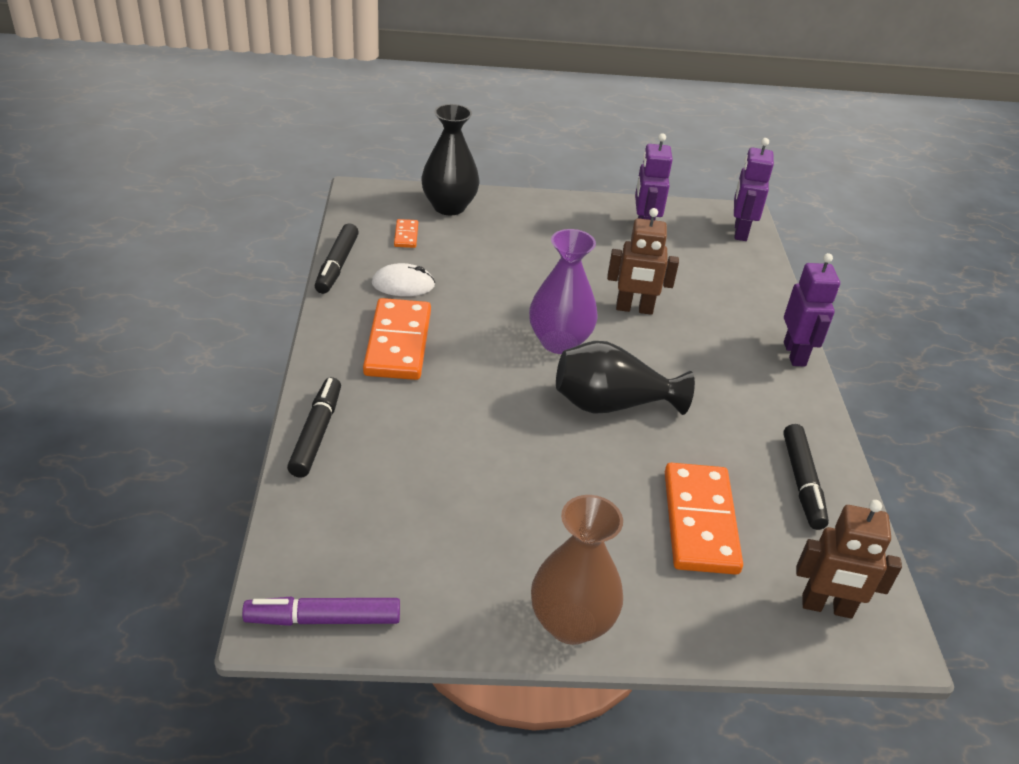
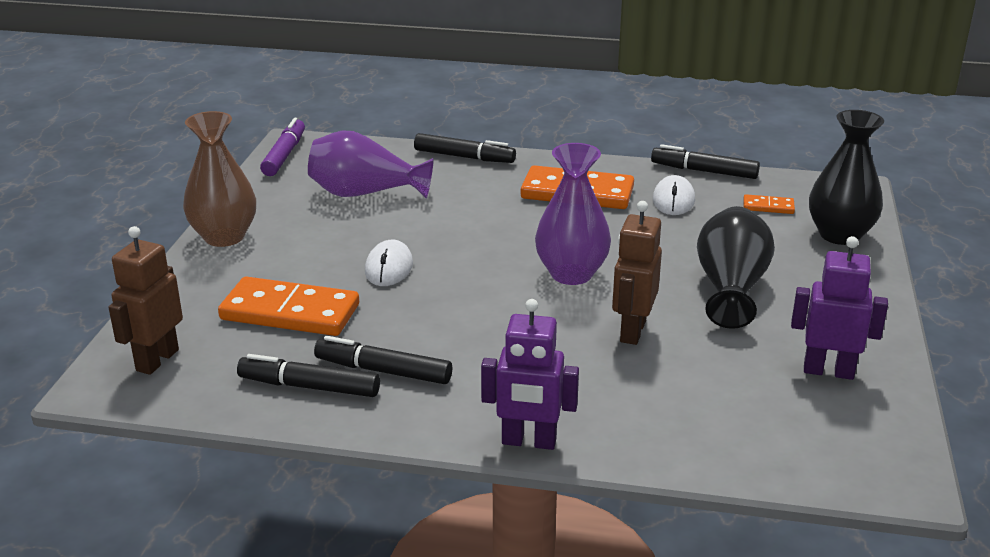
camera: 105 degrees right, 10 degrees down
black vase [556,341,695,415] -> black vase moved to [697,206,775,329]
purple robot [734,138,774,241] -> none
none -> purple vase [308,130,434,199]
none -> black marker [314,336,452,384]
none -> white mouse [365,240,413,286]

